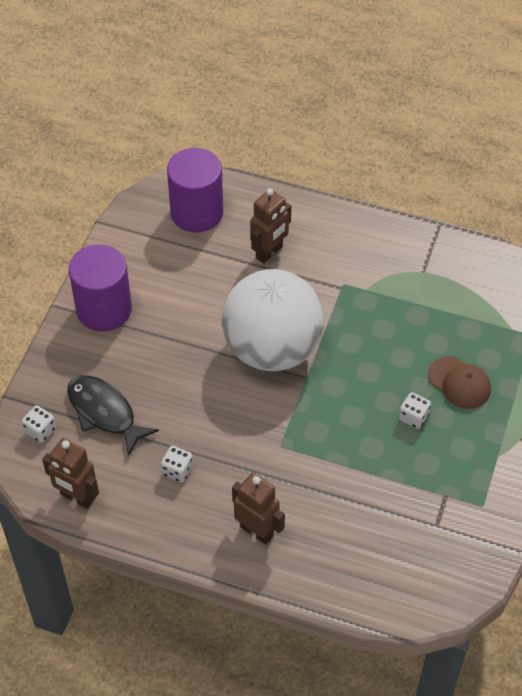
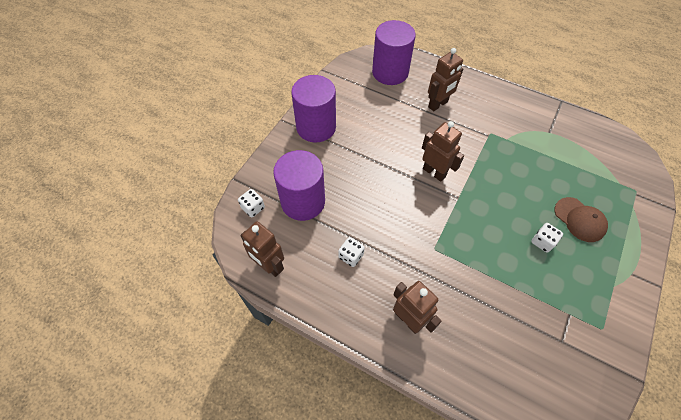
camera: 10 degrees right, 5 degrees up
black fish [67,375,159,457] -> purple cylinder [273,150,325,221]
white ball [222,269,324,371] -> brown robot [422,121,464,182]

